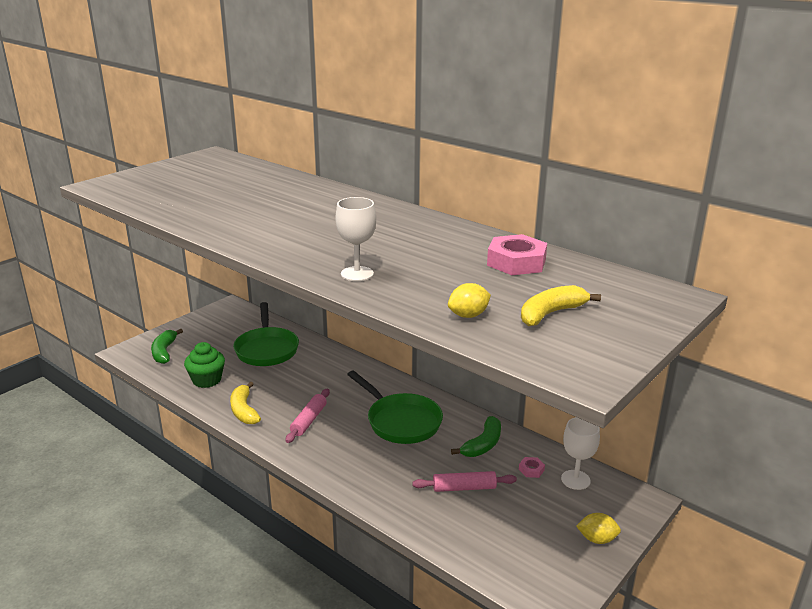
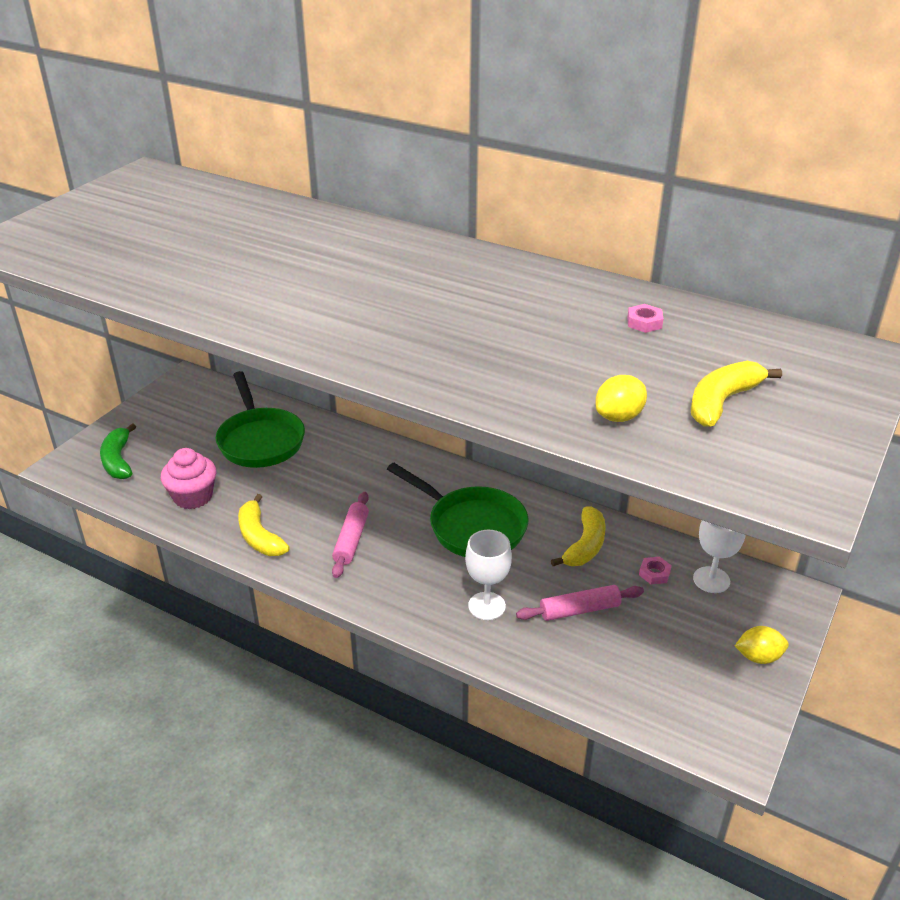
camera: 10 degrees left, 10 degrees up
green cupcake [184,342,225,388] -> pink cupcake [161,448,216,509]
white goblet [336,197,376,281] -> white goblet moved to [465,530,512,620]
green banana [451,416,501,457] -> yellow banana [551,506,606,566]
pink nut [487,234,547,275] -> pink nut [627,304,663,333], size x0.46

